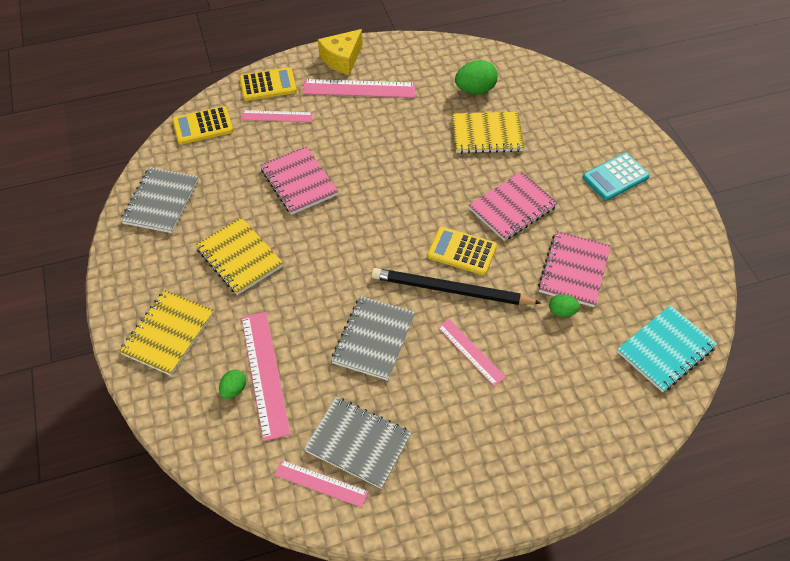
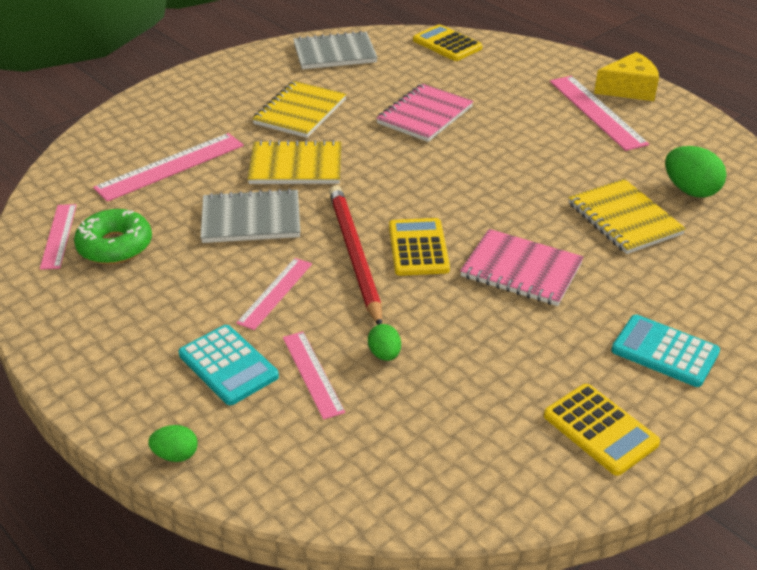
camera: 65 degrees right, 15 degrees down
yellow notebook [119,290,214,376] -> yellow notebook moved to [247,140,341,184]
green egg [219,370,246,399] -> green egg moved to [148,425,198,462]
yellow calculator [239,67,297,101] -> yellow calculator moved to [544,384,660,476]
pink ruler [241,110,313,122] -> pink ruler moved to [283,331,345,420]
grey notebook [304,397,411,489] -> green donut [74,209,152,264]
yellow cheese [318,29,363,75] -> yellow cheese turned 150 degrees clockwise [594,52,659,101]
black pencil [371,268,541,305] -> red pencil [329,185,382,325]
pink notebook [538,231,611,307] -> none
turquoise notebook [617,305,717,392] -> none
none -> turquoise calculator [178,325,279,405]

